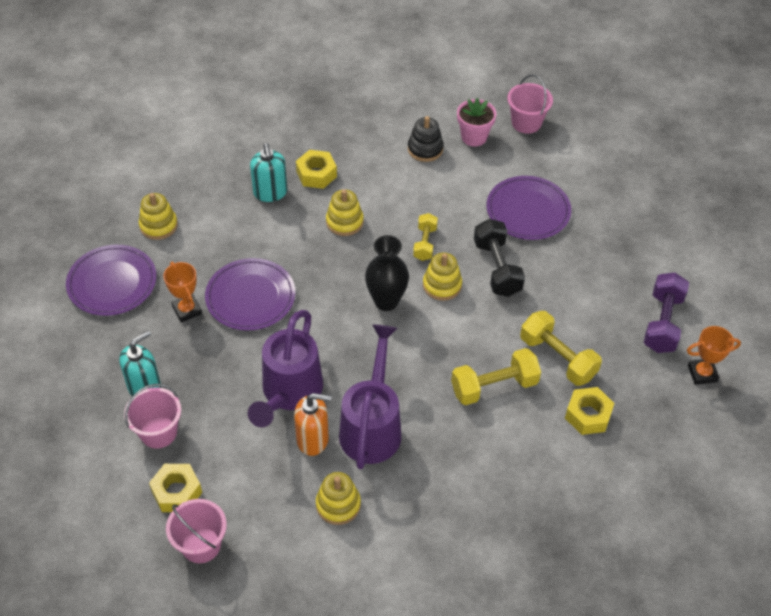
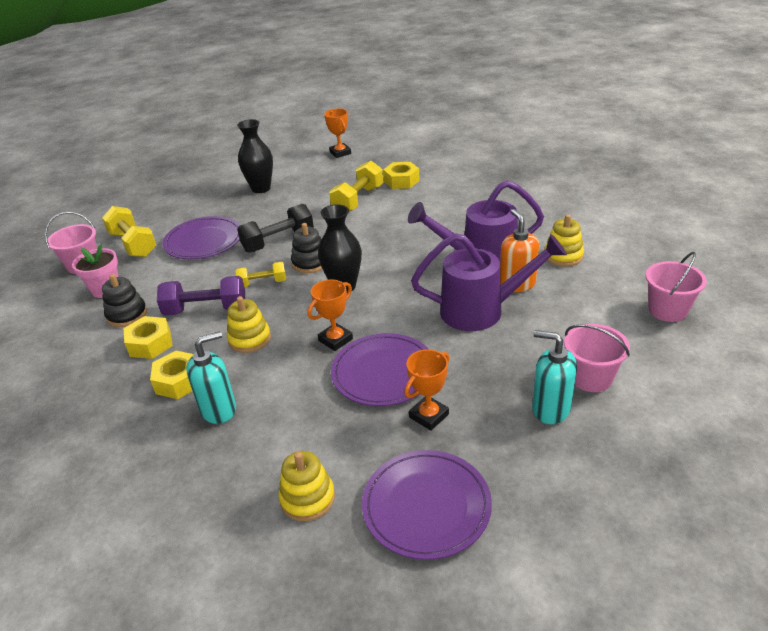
camera: 105 degrees left, 15 degrees down
yellow nut [149,464,202,512] -> yellow nut moved to [124,316,173,359]
yellow stacking toy [423,253,462,301] -> black stacking toy [291,223,322,273]
yellow dumbbell [451,348,541,405] -> yellow dumbbell moved to [102,206,156,257]
purple dumbbell [644,272,689,353] -> purple dumbbell moved to [157,276,245,316]
none -> black vase [237,119,273,193]
none -> orange trophy [307,279,353,351]

